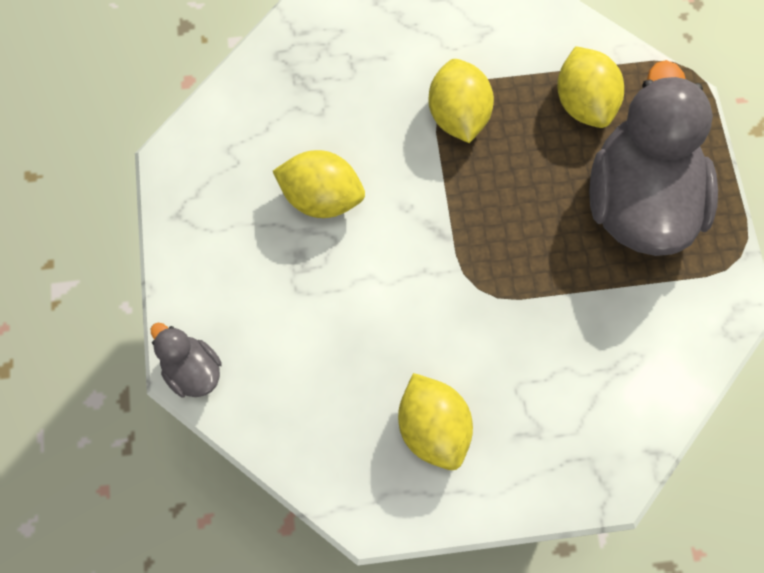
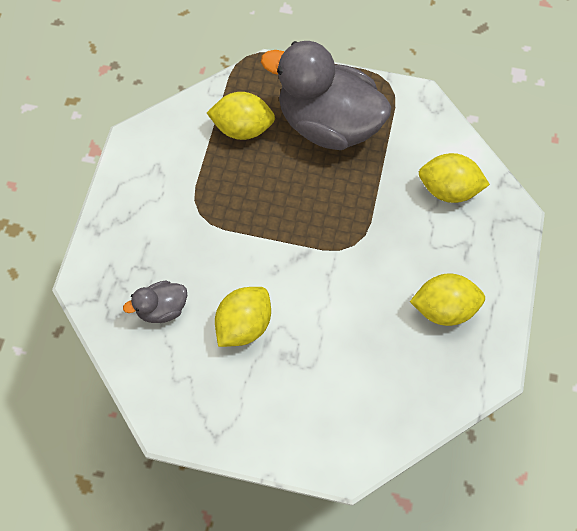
camera: 70 degrees left, 5 degrees down
grey duck [151,323,222,398] -> grey duck moved to [123,281,187,323]
yellow lemon [428,59,494,143] -> yellow lemon moved to [419,153,490,203]

